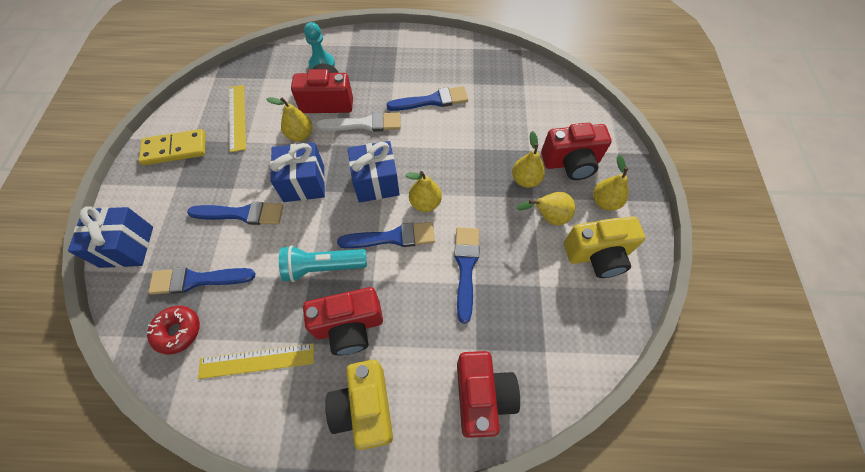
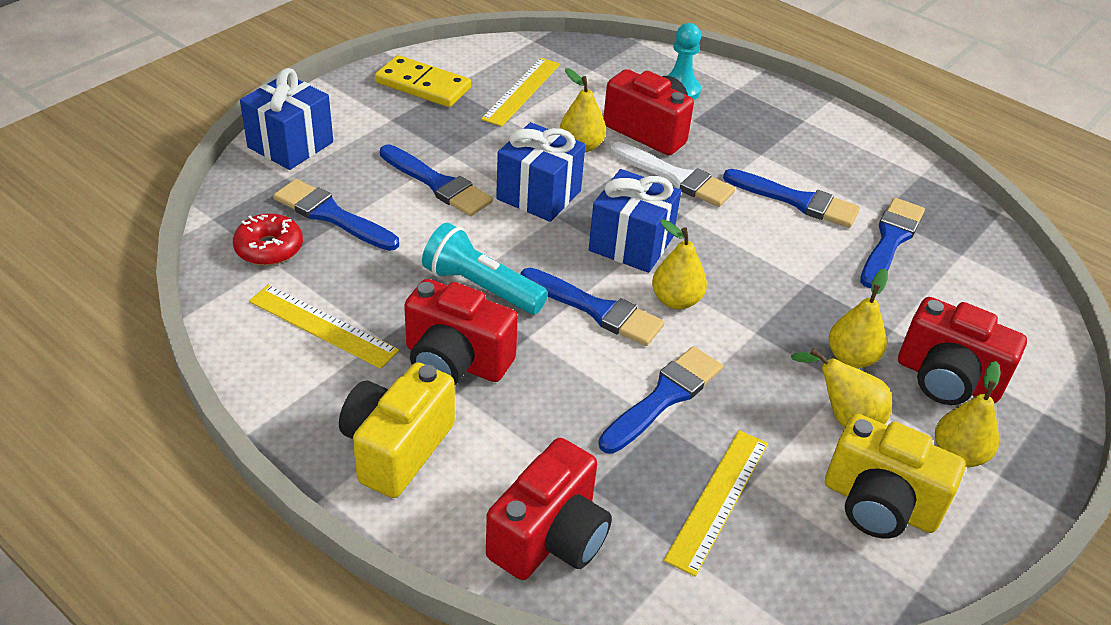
camera: 35 degrees right, 20 degrees down
none -> yellow ruler [664,430,768,576]
none -> blue brush [860,198,925,288]

